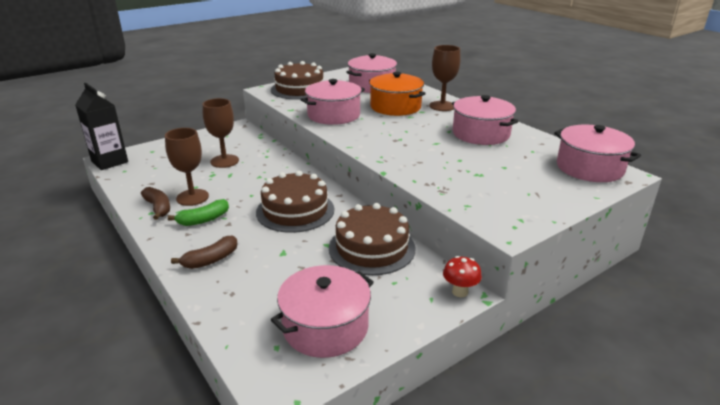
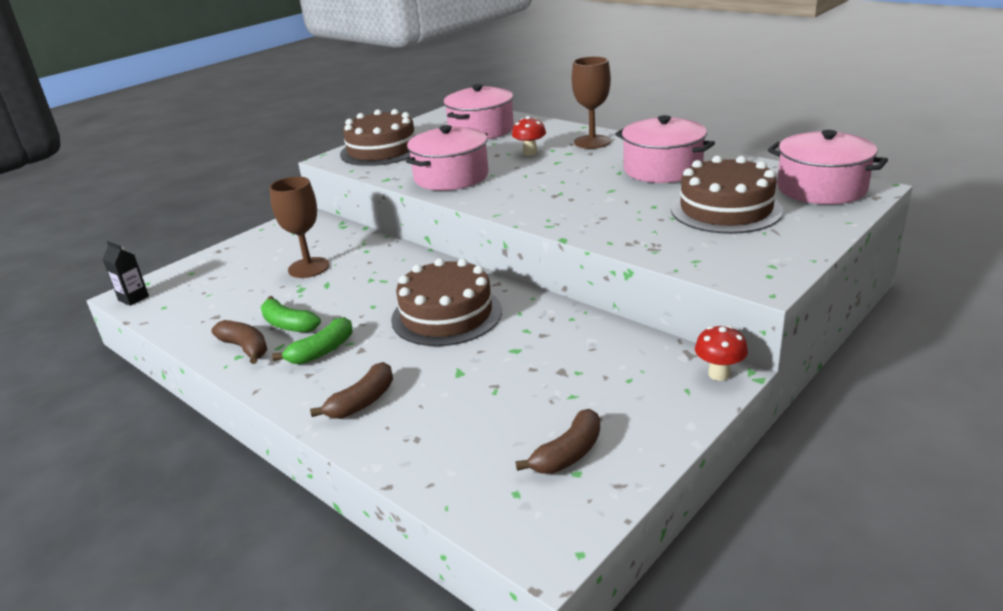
camera: 10 degrees left, 0 degrees up
black carton [75,83,128,170] -> black carton [102,241,149,306], size x0.52
brown goblet [165,128,209,206] -> green banana [261,296,321,332]
pink pot [271,265,374,358] -> brown banana [516,409,600,474]
brown cake [329,203,415,275] -> brown cake moved to [671,155,783,234]
orange pot [369,72,426,116] -> red mushroom [512,116,546,156]

